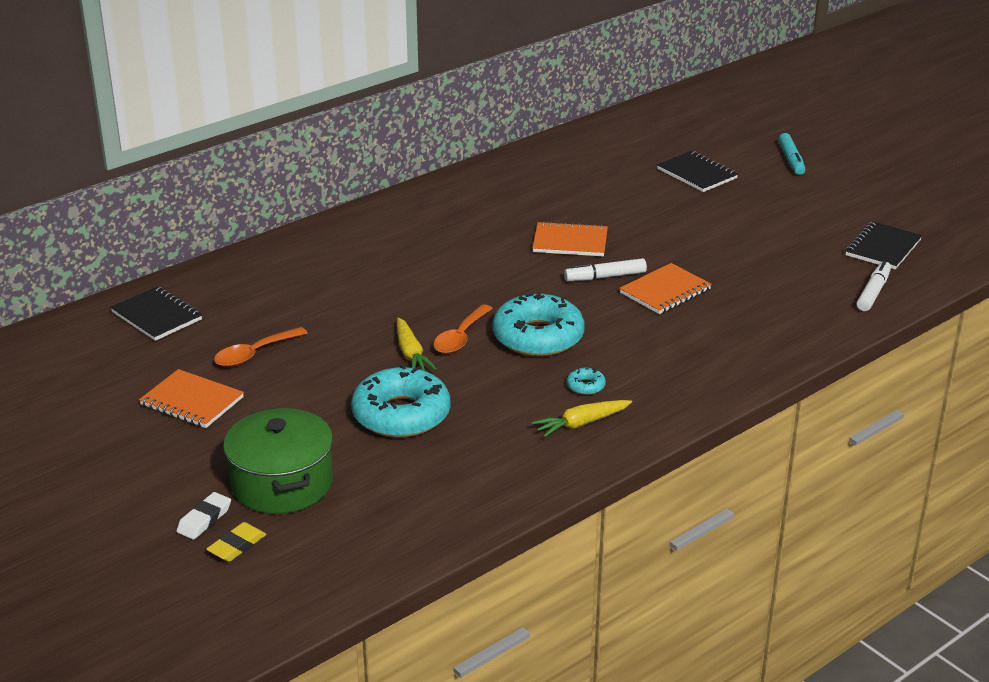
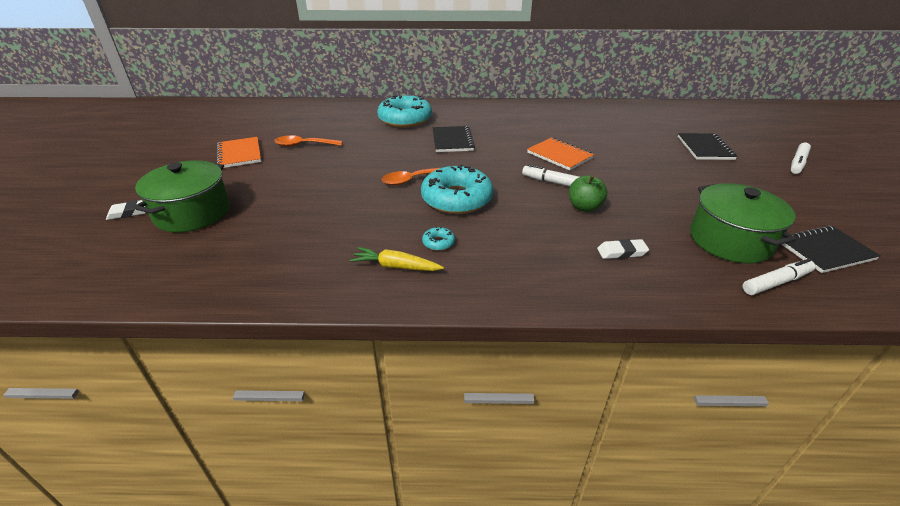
camera: 40 degrees right, 5 degrees up
black notebook [110,286,202,341] -> black notebook moved to [432,126,475,152]
yellow eraser [206,522,266,562] -> none
turquoise donut [351,364,450,438] -> turquoise donut moved to [377,95,432,128]
yellow carrot [397,317,437,371] -> none
orange notebook [619,263,711,314] -> green apple [569,175,607,212]
turquoise marker [779,133,805,175] -> white marker [791,143,811,174]
none -> white eraser [597,239,649,259]
none -> green pot [690,183,796,263]

